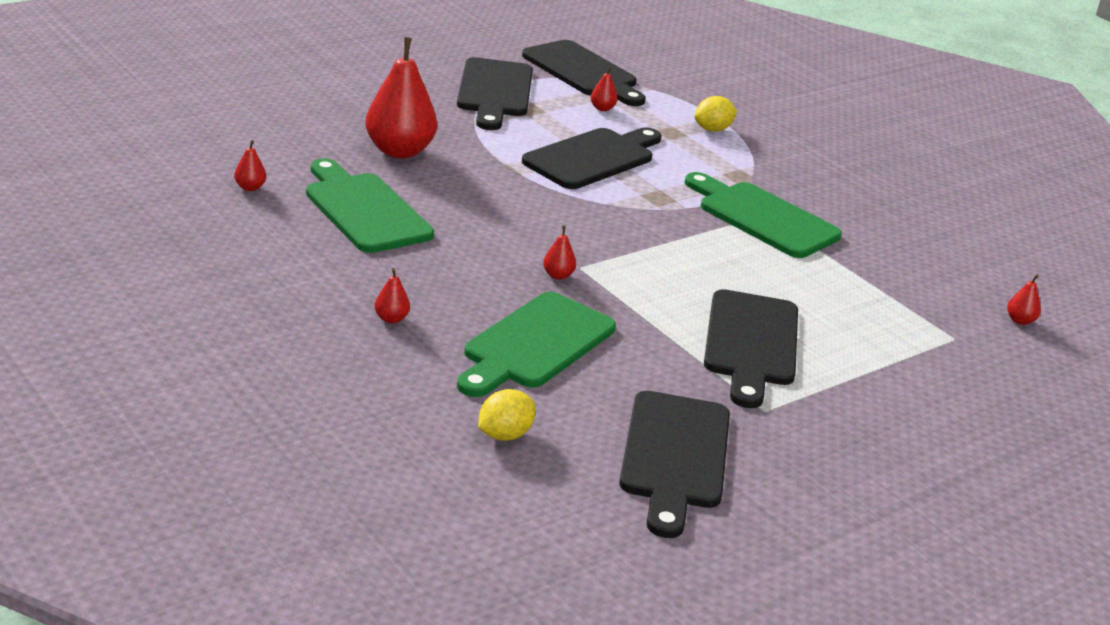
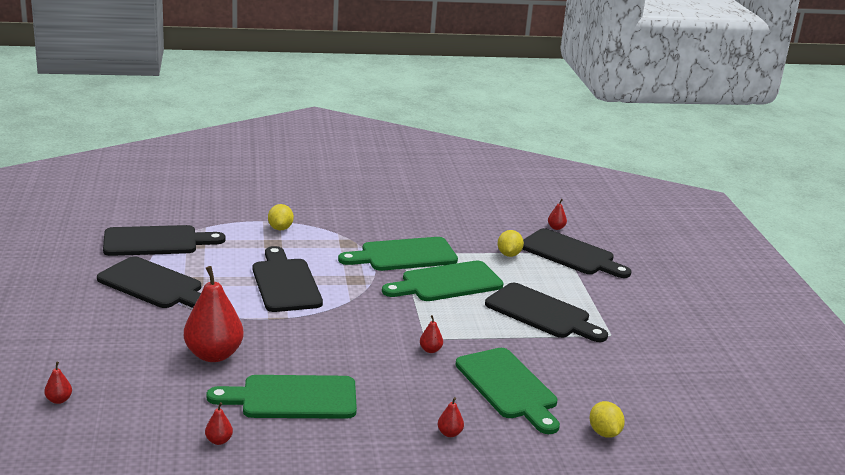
camera: 60 degrees left, 5 degrees down
red pear [590,66,618,111] -> red pear moved to [44,362,72,404]
black cutting board [619,391,730,538] -> black cutting board moved to [522,228,632,278]
none -> green cutting board [382,261,504,301]
none -> yellow lemon [498,230,524,257]

